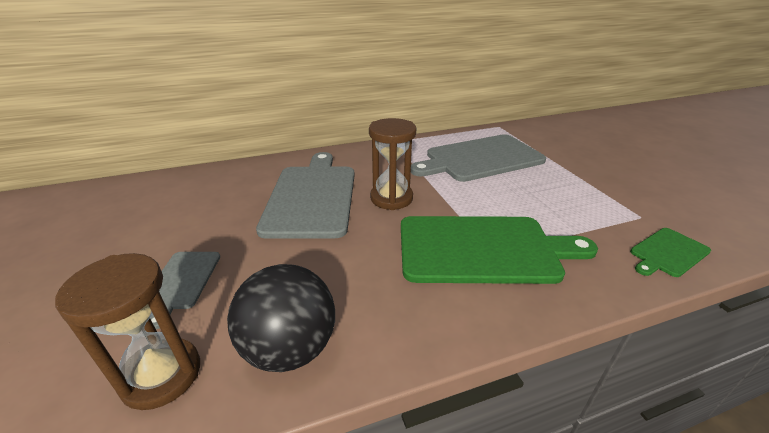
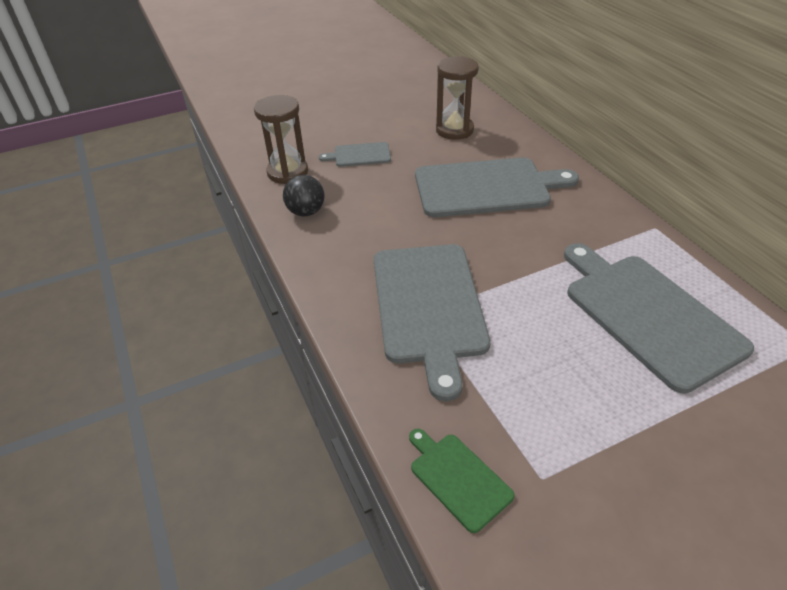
camera: 85 degrees right, 10 degrees up
black ball [227,264,335,372] -> black ball [283,175,325,216], size x0.64
brown hourglass [369,118,416,210] -> brown hourglass moved to [436,56,479,140]
green cutting board [401,216,598,284] -> grey cutting board [374,244,490,401]

